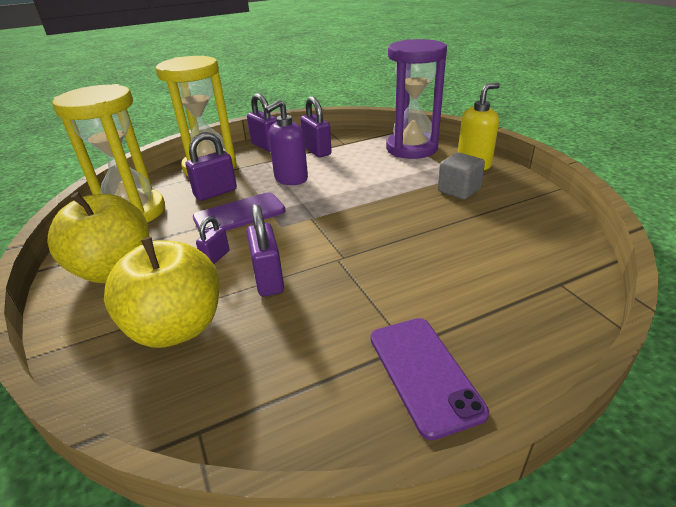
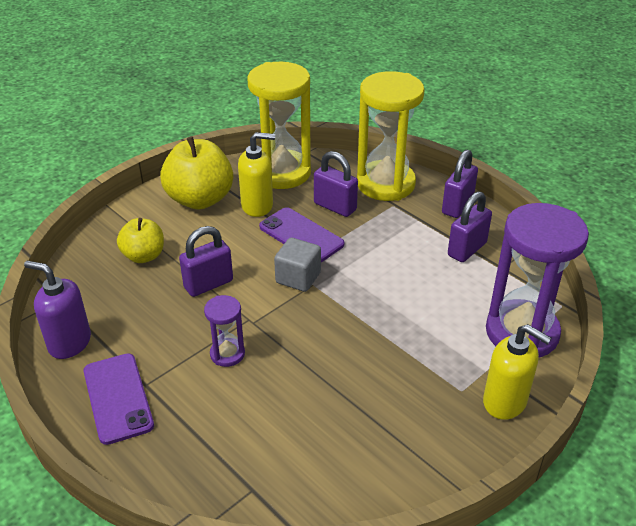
camera: 70 degrees right, 5 degrees up
yellow apple [104,237,219,348] -> yellow apple [117,218,164,263], size x0.60
purple padlock [196,216,229,264] -> none
purple soap dispenser [265,100,308,185] -> purple soap dispenser moved to [24,261,91,359]
purple phone [371,318,489,440] -> purple phone turned 75 degrees counterclockwise [84,353,154,445]
grey cube [438,152,485,200] -> grey cube moved to [274,238,321,292]
none -> purple hourglass [204,295,245,367]
none -> yellow soap dispenser [238,132,275,217]

